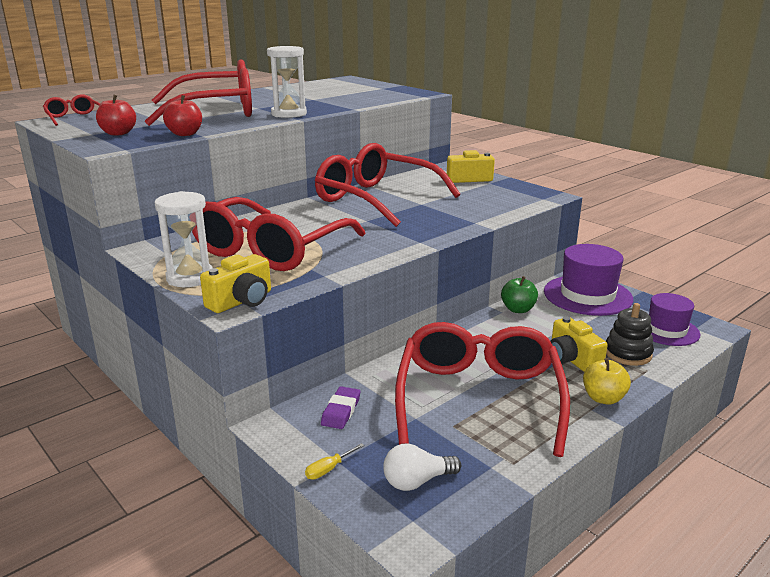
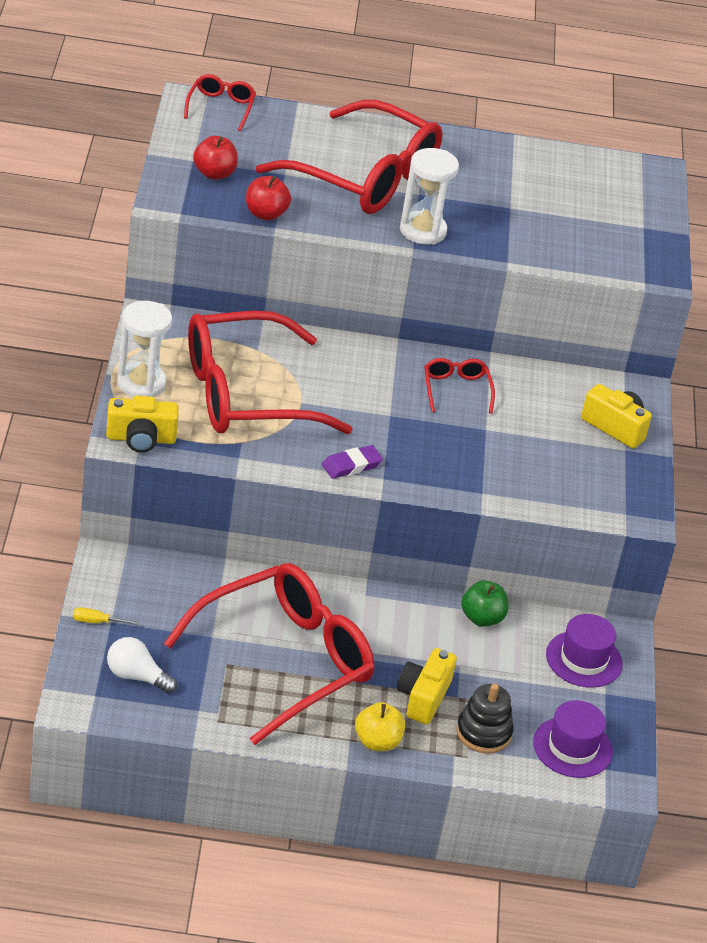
camera: 40 degrees right, 15 degrees up
red glasses [315,143,460,227] -> red glasses [424,358,495,414], size x0.42
purple eraser [321,386,360,429] -> purple eraser moved to [322,445,383,479]
purple hat [544,244,633,316] -> purple hat [546,614,623,688], size x0.65

